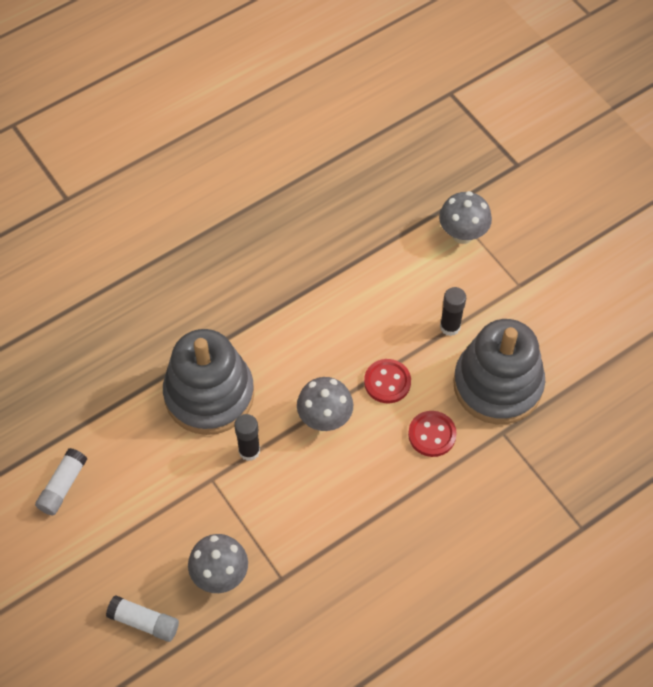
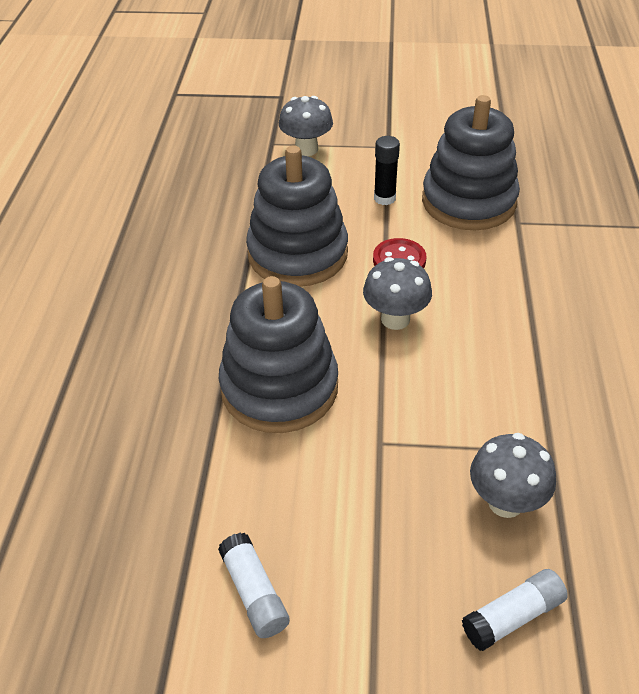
camera: 50 degrees left, 15 degrees down
black glue stick [234,414,260,461] -> none
red button [408,411,457,457] -> none
none -> grey stacking toy [246,146,348,287]

